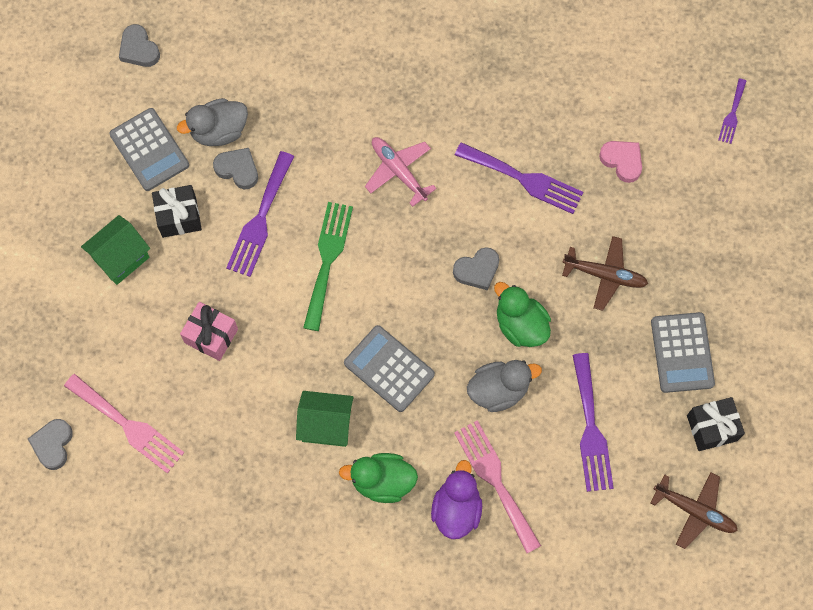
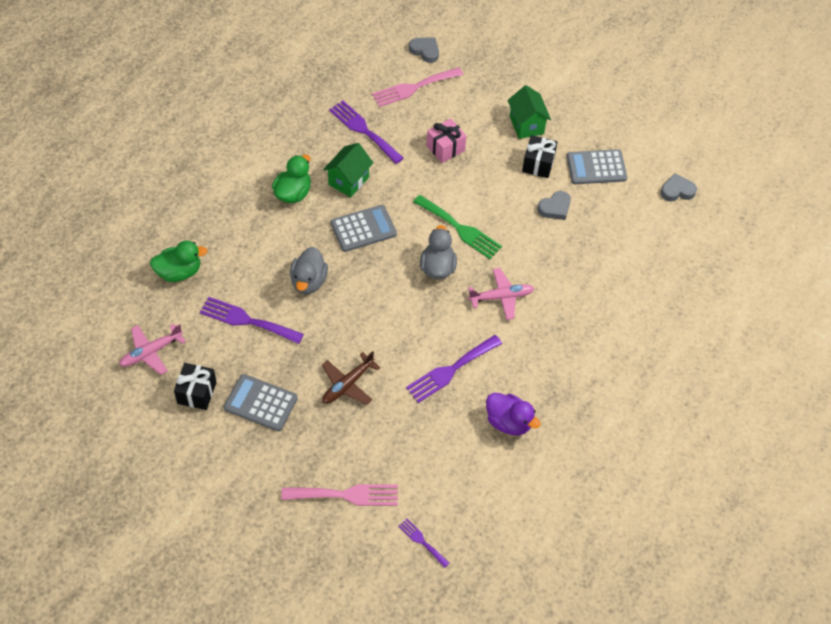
camera: 115 degrees right, 15 degrees down
grey duck [177,98,248,146] -> grey duck moved to [420,225,457,279]
purple fork [226,151,295,277] -> purple fork moved to [329,101,404,164]
purple duck [431,460,482,539] -> purple duck moved to [486,393,541,435]
grey heart [453,247,499,290] -> none
pink fork [454,420,541,553] -> pink fork moved to [281,484,398,506]
green duck [494,282,551,347] -> green duck moved to [150,241,207,282]
pink heart [599,141,642,183] -> none
brown plane [651,472,738,549] -> pink plane [119,323,186,375]

